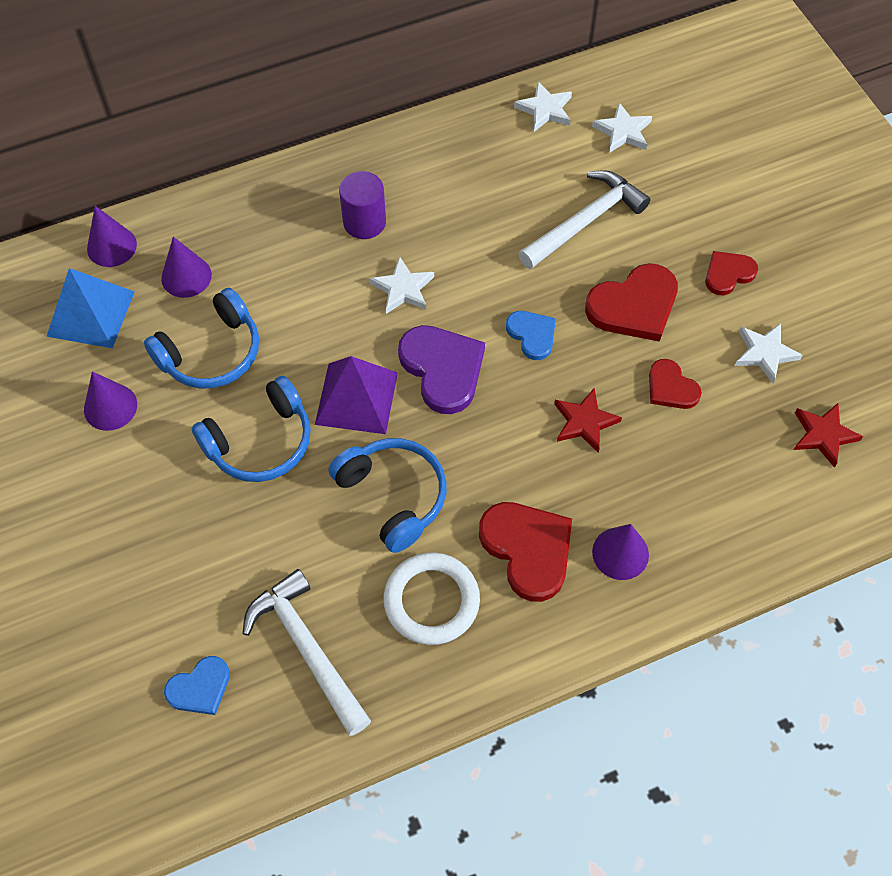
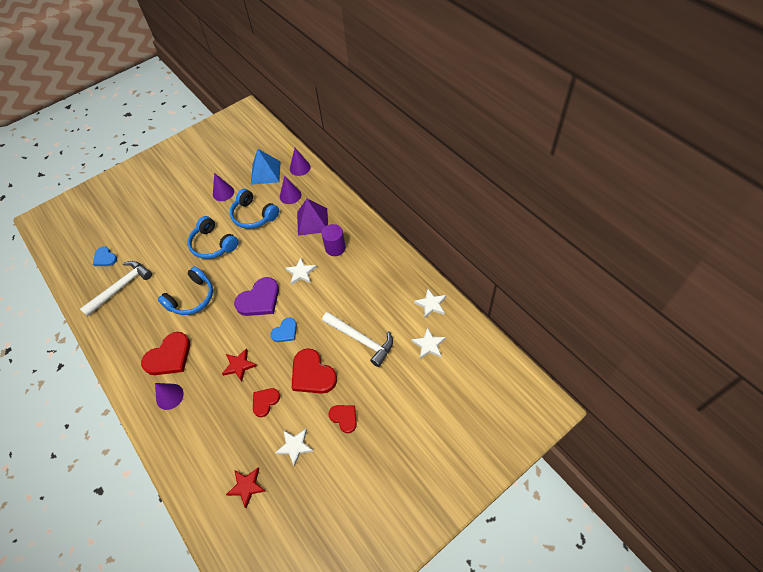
camera: 80 degrees right, 5 degrees down
purple pyramid [315,356,398,434] -> purple pyramid moved to [297,199,328,236]
white ring [383,552,480,645] -> none

